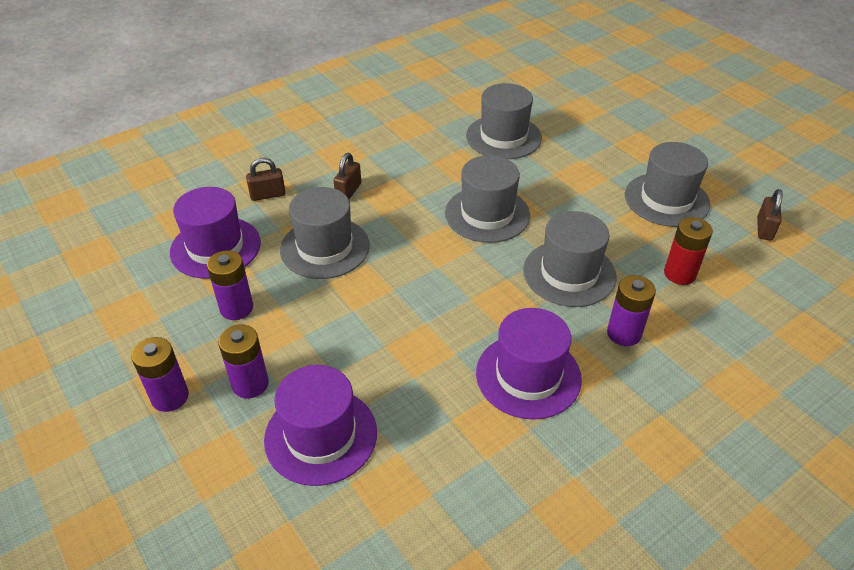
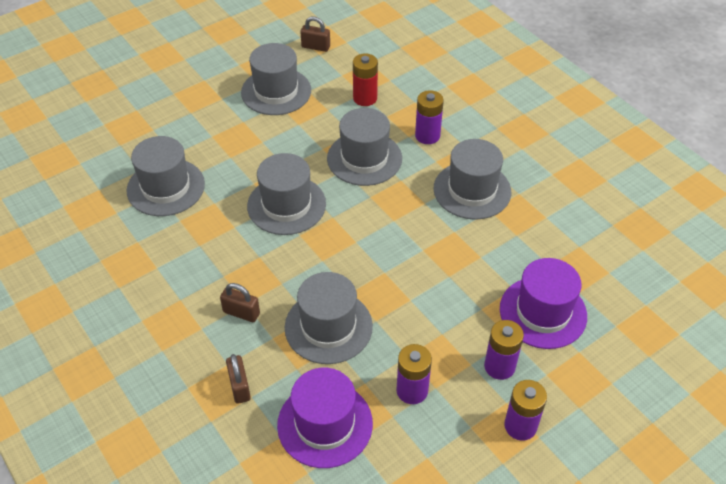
camera: 90 degrees left, 5 degrees up
purple hat [476,308,582,420] -> grey hat [434,139,511,220]

